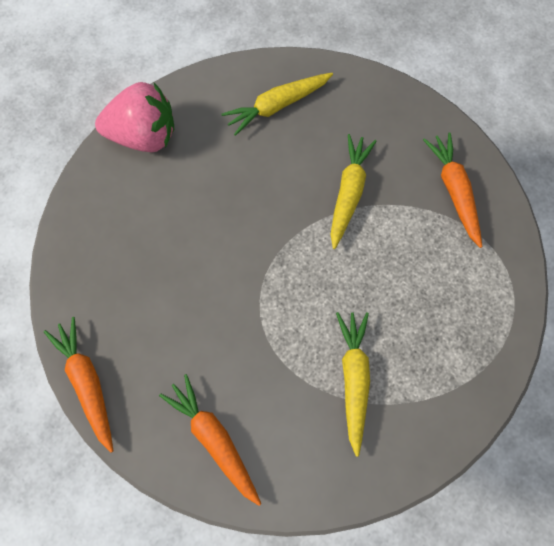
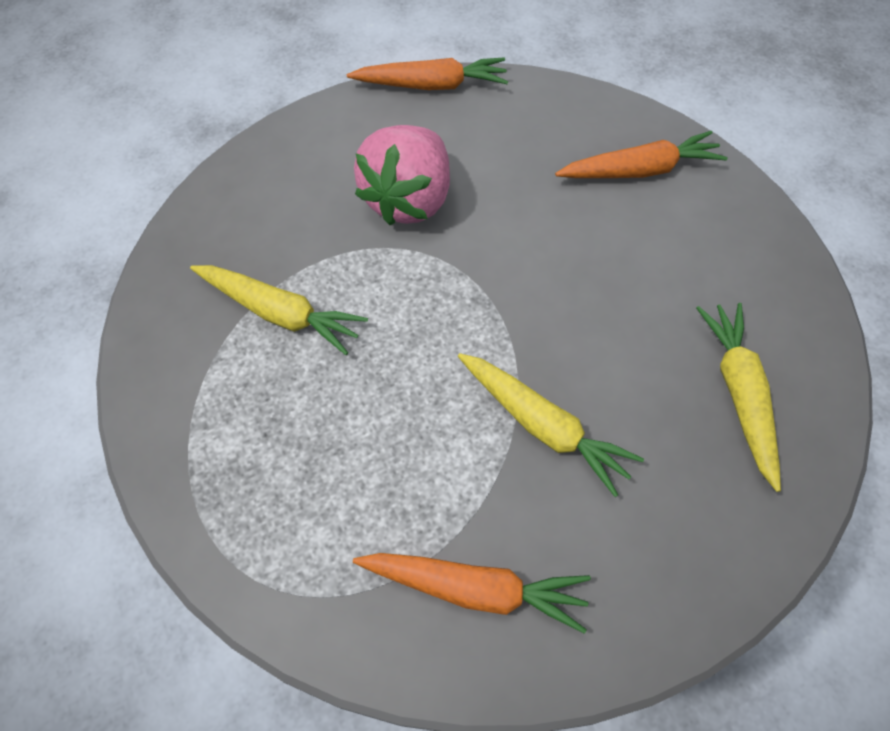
camera: 115 degrees right, 10 degrees down
pink strawberry [95,82,174,152] -> pink strawberry moved to [354,125,450,225]
orange carrot [159,374,261,506] -> orange carrot moved to [555,131,728,178]

